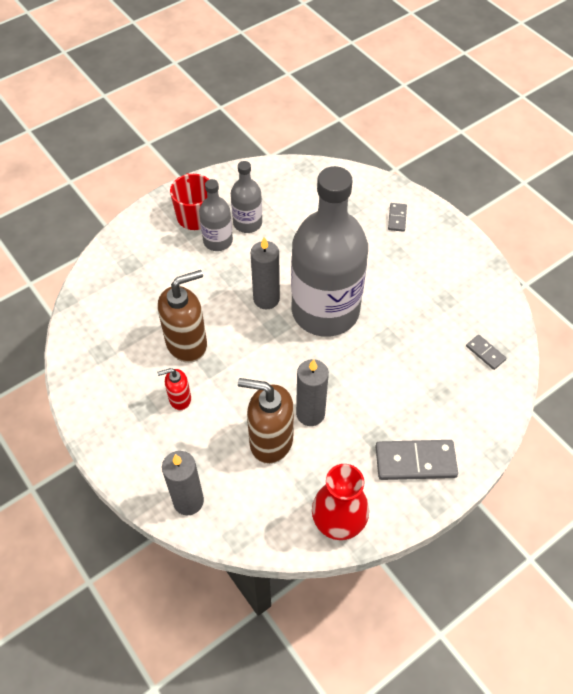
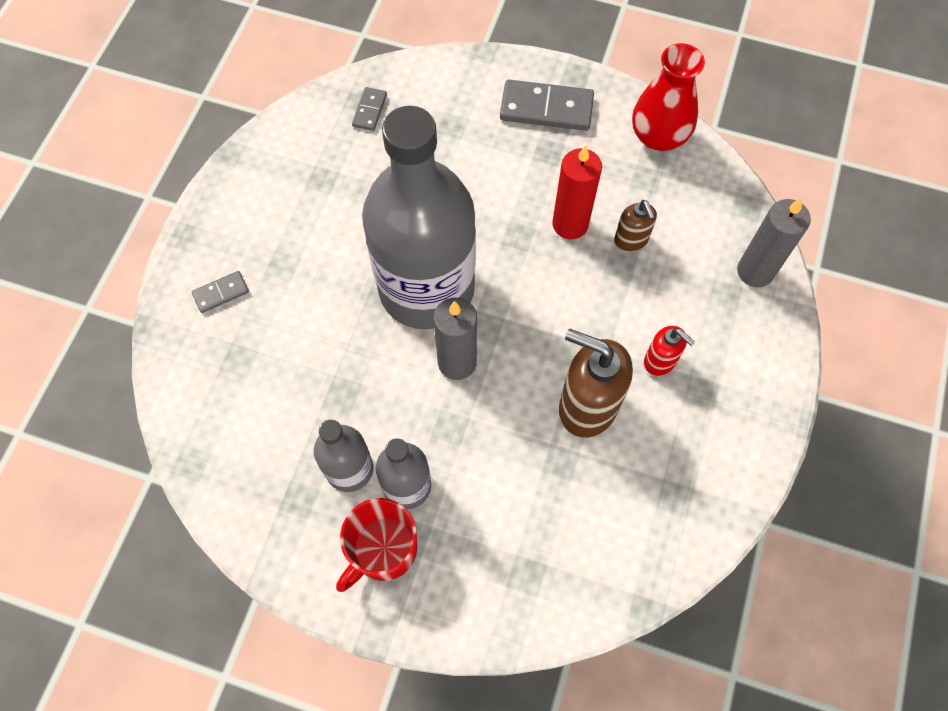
camera: 125 degrees left, 10 degrees up
brown soap dispenser [238,378,294,464] -> brown soap dispenser [614,200,657,252], size x0.54
grey candle [296,359,329,426] -> red candle [552,145,602,239]
grey domino [375,440,458,480] -> grey domino turned 45 degrees counterclockwise [500,80,594,131]

